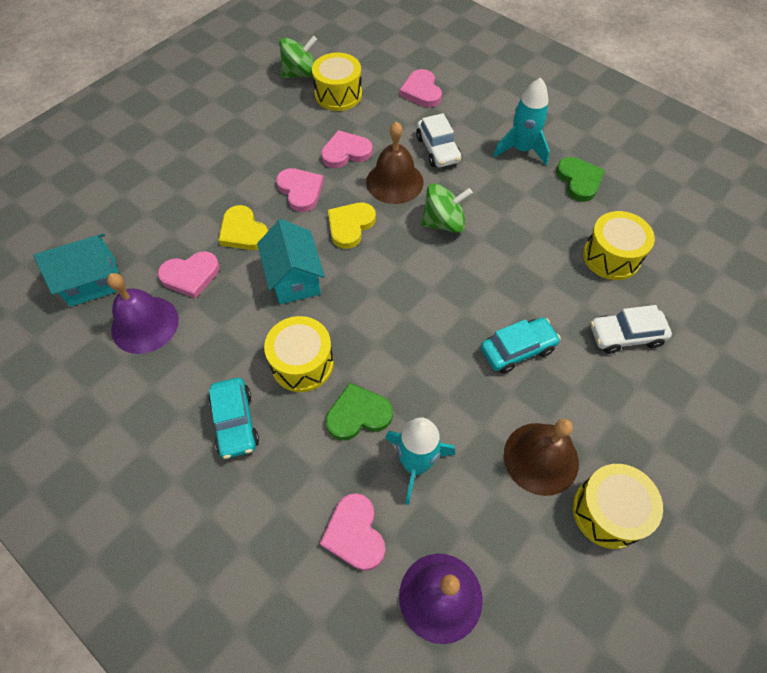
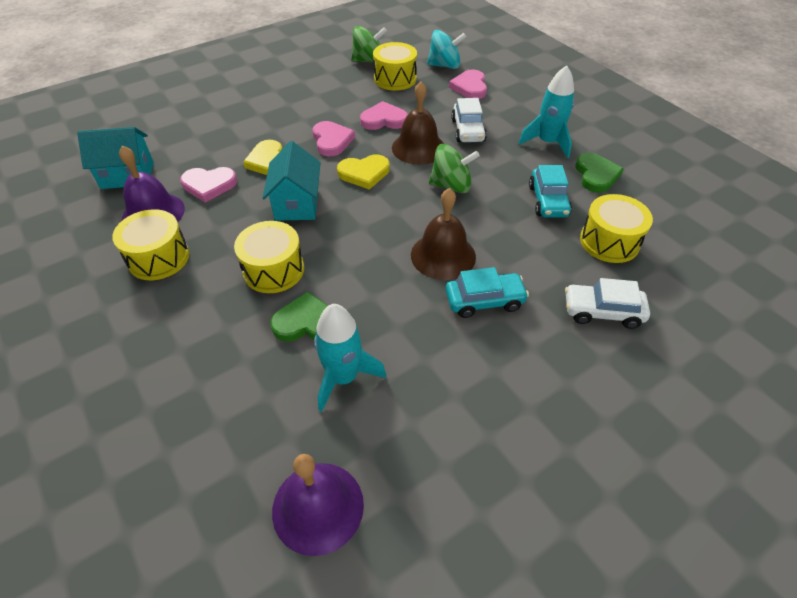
camera: 15 degrees right, 10 degrees down
turquoise car [208,378,259,459] -> turquoise car moved to [529,165,572,217]
pink heart [320,493,385,571] -> none
yellow heart [328,203,376,249] -> yellow heart turned 150 degrees counterclockwise [337,155,390,189]
brown bell [504,419,579,496] -> brown bell moved to [411,188,476,280]
yellow drum [573,464,663,549] -> yellow drum moved to [112,209,189,280]
none -> turquoise spinning top [427,30,466,69]

